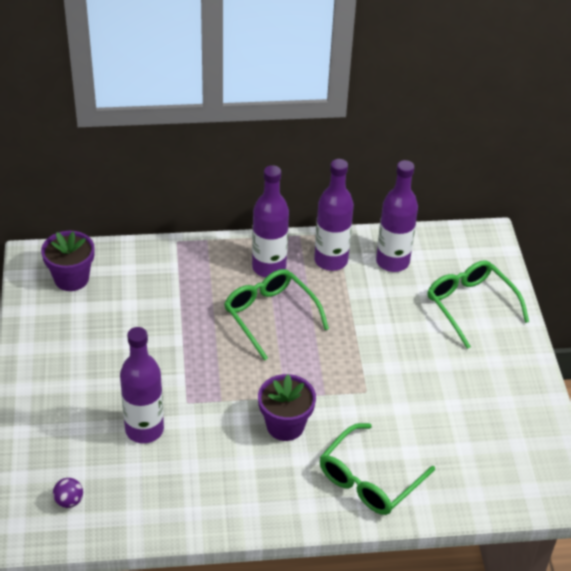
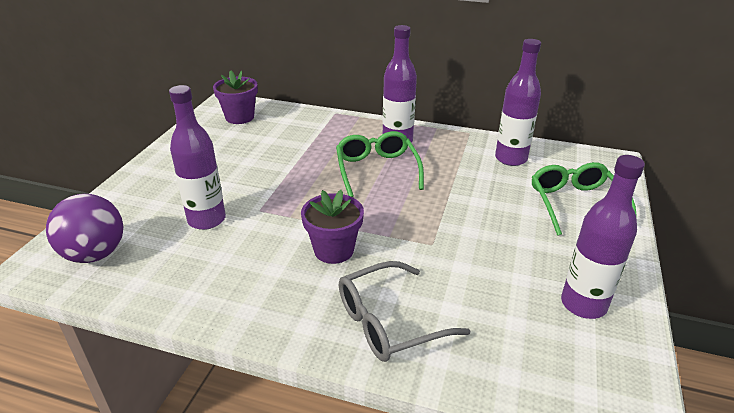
camera: 25 degrees right, 10 degrees down
purple ball [53,478,83,508] -> purple ball [46,194,124,263], size x2.25
purple bottle [314,159,354,271] -> purple bottle moved to [561,155,645,319]
green glasses [320,423,435,515] -> grey glasses [339,261,470,362]

